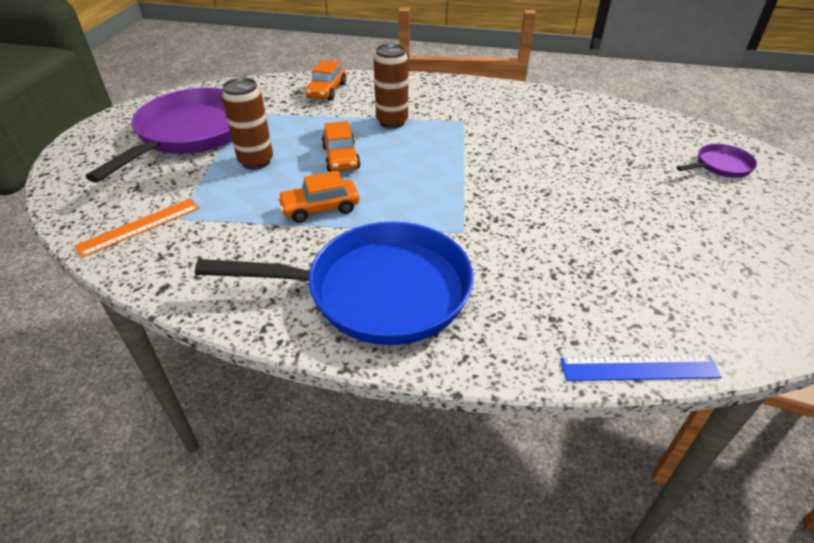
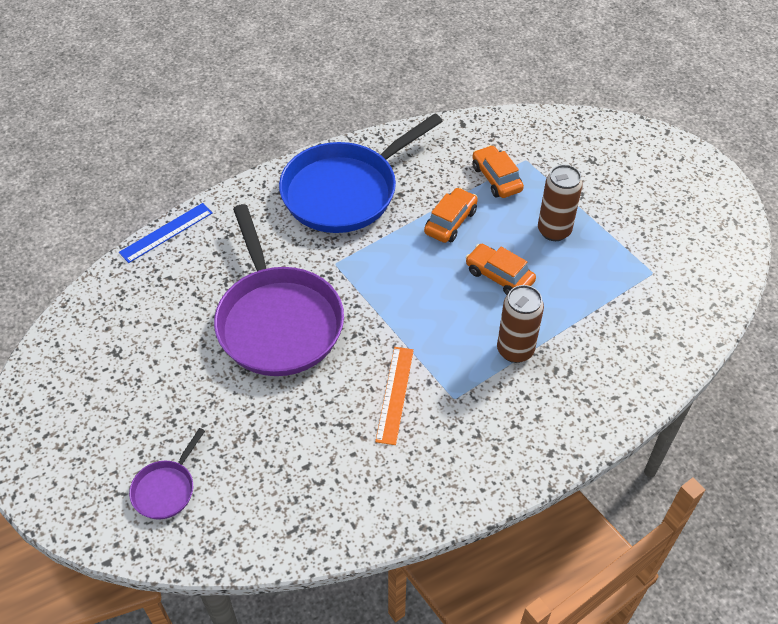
camera: 140 degrees right, 10 degrees up
orange ruler [74,198,200,258] -> orange ruler moved to [375,347,414,445]
purple pan [86,87,232,183] -> purple pan moved to [214,204,344,376]
orange car [305,60,346,101] -> orange car moved to [472,145,524,198]

